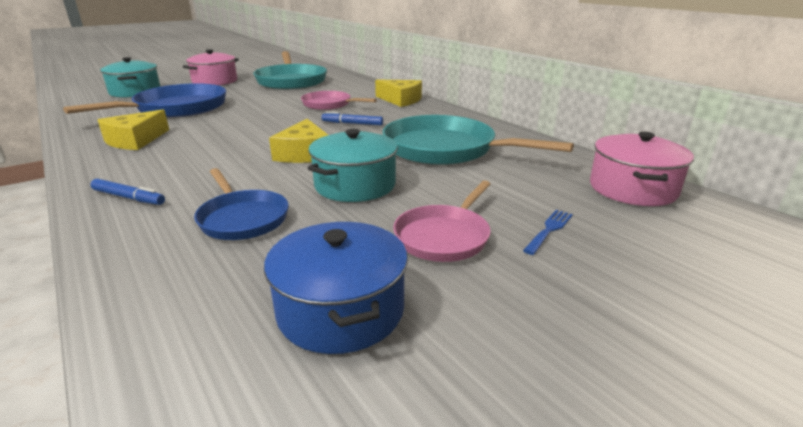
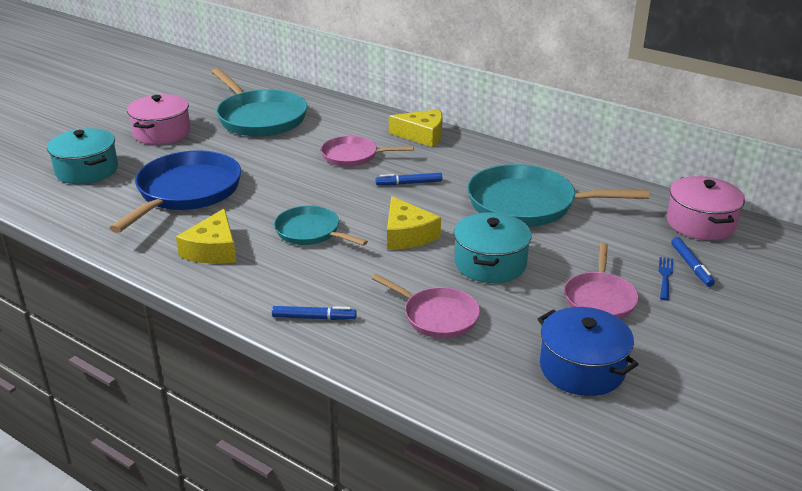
camera: 20 degrees left, 5 degrees up
blue pan [194,168,289,240] -> pink pan [371,274,480,338]
none -> turquoise pan [274,206,368,246]
none -> blue marker [671,237,715,287]

